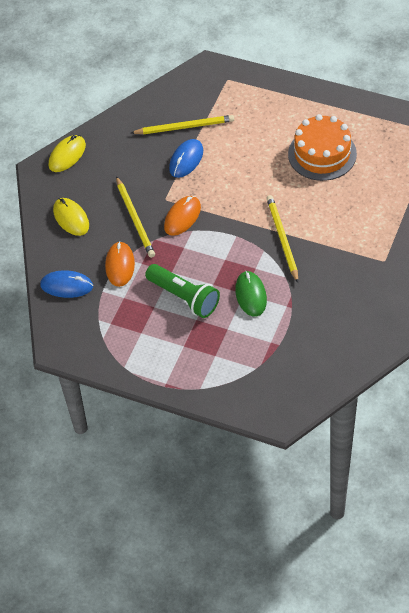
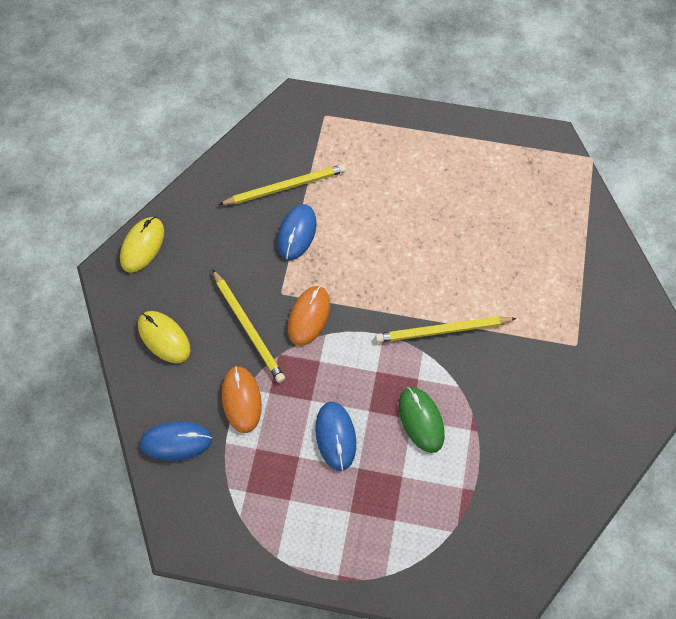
camera: 15 degrees left, 10 degrees up
green flashlight [145,264,220,318] -> blue mouse [315,402,356,471]
yellow pencil [266,195,298,283] -> yellow pencil turned 75 degrees counterclockwise [375,316,517,343]
orange cake [288,114,357,181] -> none

